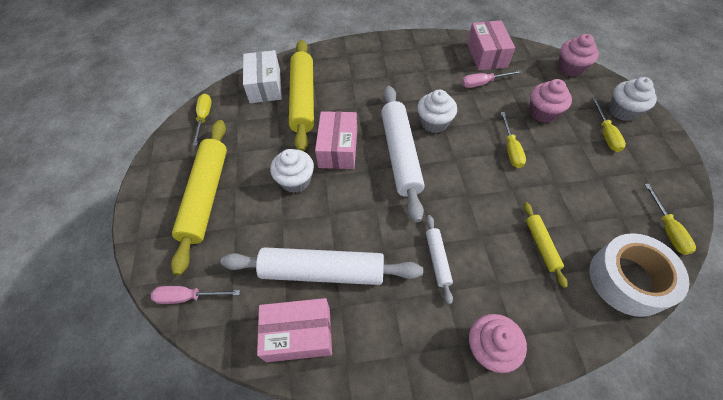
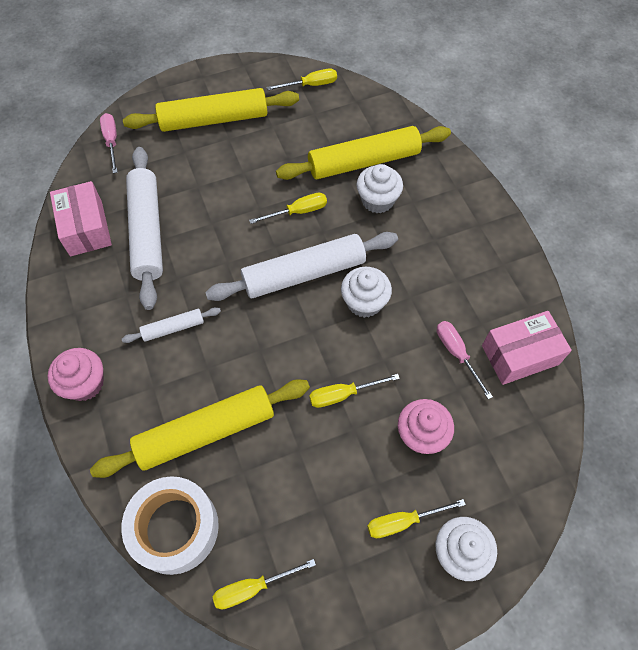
camera: 75 degrees right, 5 degrees up
white box [243,50,282,103] -> none
white cupcake [270,149,314,193] -> white cupcake moved to [356,164,403,213]
pink box [315,111,357,169] -> yellow screwdriver [249,193,327,224]
yellow rolling pin [524,202,568,288] -> yellow rolling pin [90,379,310,478], size x2.07
pink cupcake [558,34,599,77] -> none

